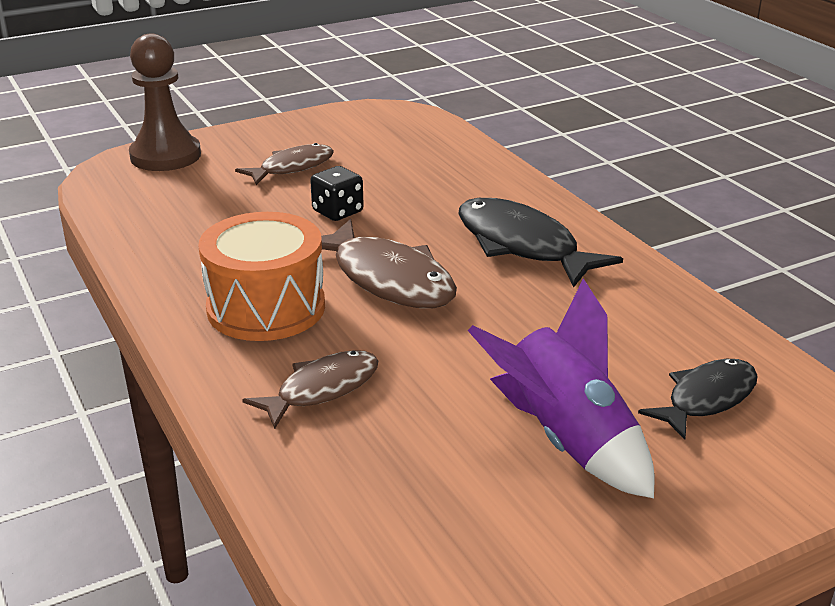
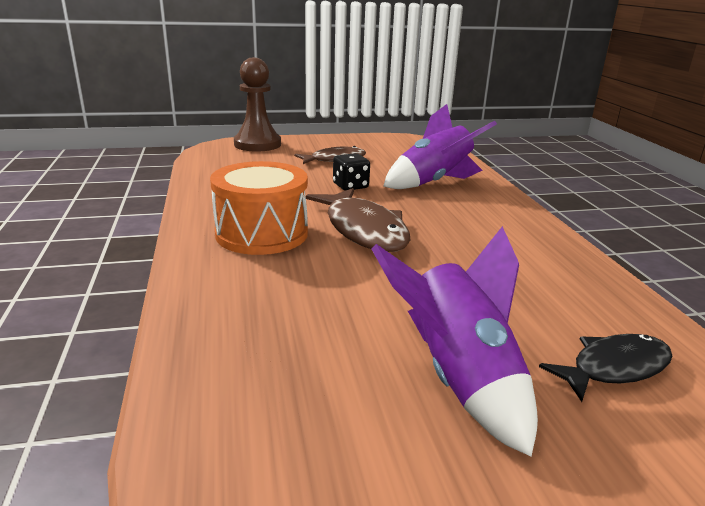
camera: 15 degrees right, 5 degrees down
brown fish [242,350,378,429] -> none
black fish [458,198,623,288] -> none
none -> purple rocket [383,104,497,189]

